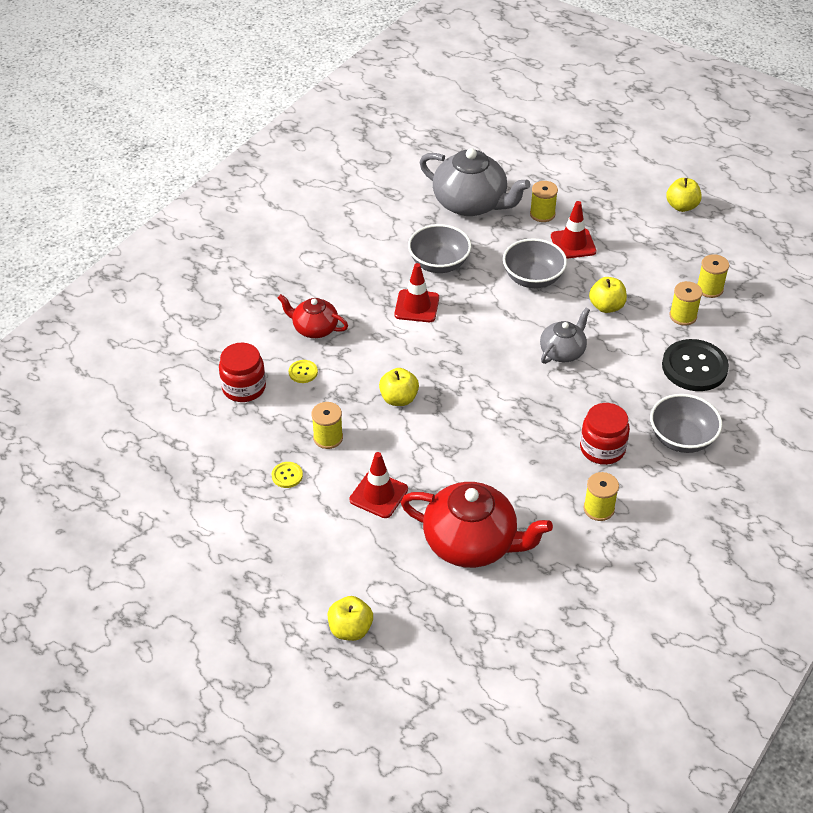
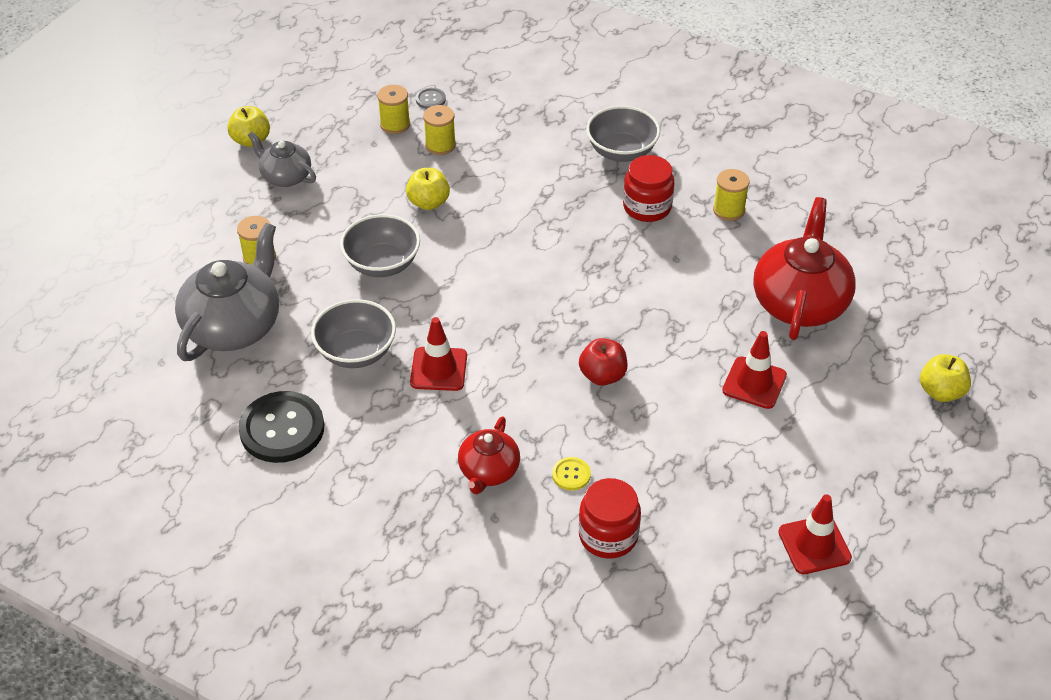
camera: 95 degrees left, 0 degrees up
yellow button [272,462,303,488] -> none
yellow spool [311,402,343,449] -> none
yellow apple [379,368,419,406] -> red apple [579,338,627,386]
grey teapot [540,308,590,364] -> grey teapot moved to [248,132,316,187]
red traffic cone [551,201,596,259] -> red traffic cone moved to [778,494,852,574]
black button [662,339,729,391] -> black button moved to [239,391,324,463]
none -> grey button [416,88,446,109]

